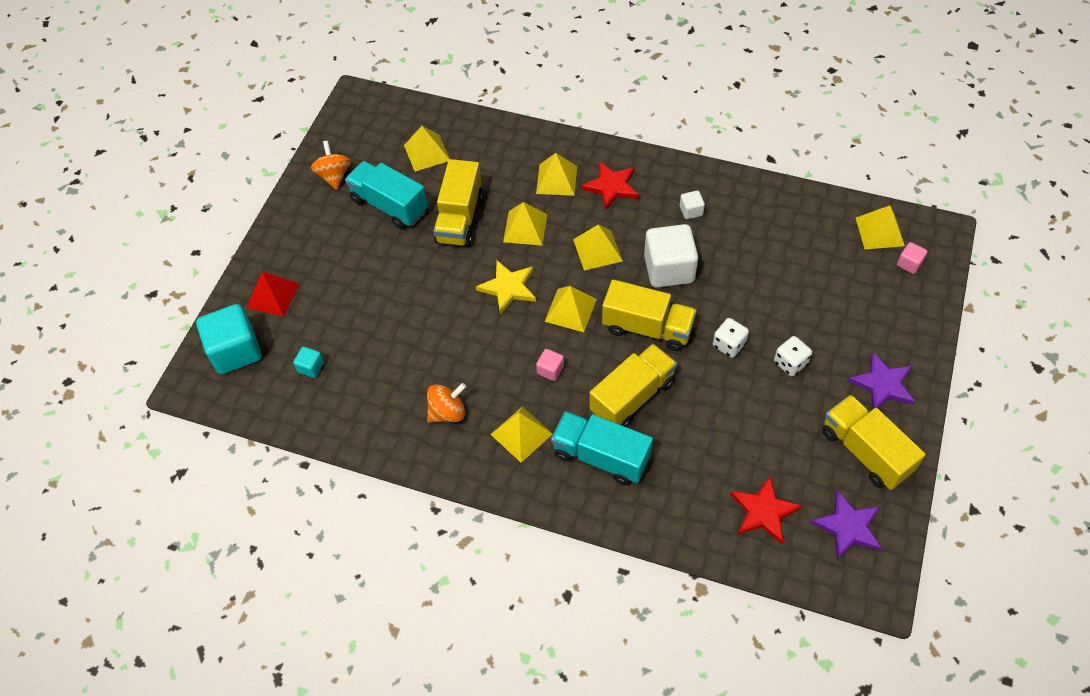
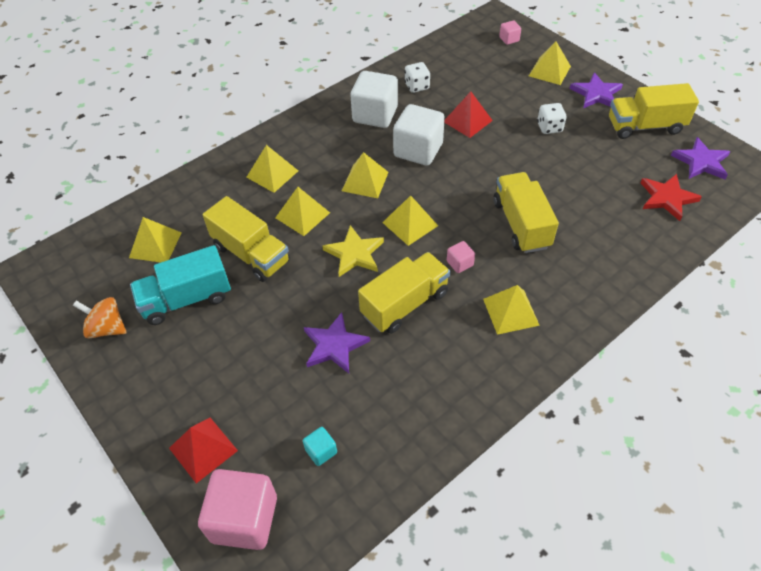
camera: 60 degrees left, 5 degrees down
turquoise cube [196,304,262,374] -> pink cube [198,469,277,550]
orange spinning top [427,383,466,423] -> none
turquoise truck [551,411,653,485] -> none
red star [581,161,639,211] -> none
yellow truck [602,280,697,351] -> yellow truck moved to [358,252,450,334]
white cube [680,191,705,219] -> white cube [350,71,398,128], size x2.20
white dice [713,318,749,358] -> white dice moved to [405,62,430,93]
yellow pyramid [856,205,905,249] -> yellow pyramid moved to [529,41,571,85]
none -> purple star [304,312,370,374]
none -> red pyramid [444,91,493,138]

